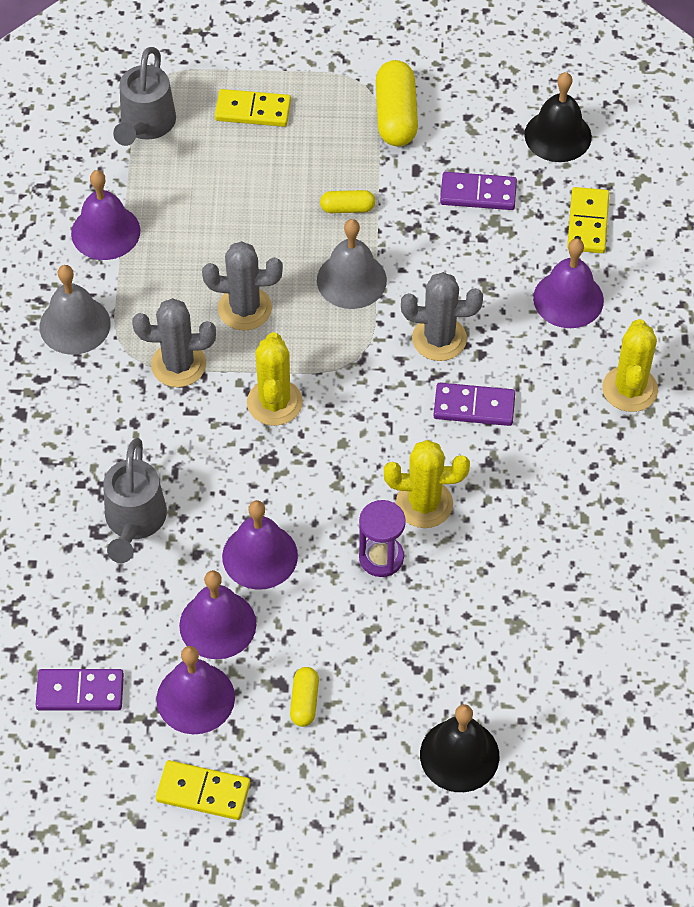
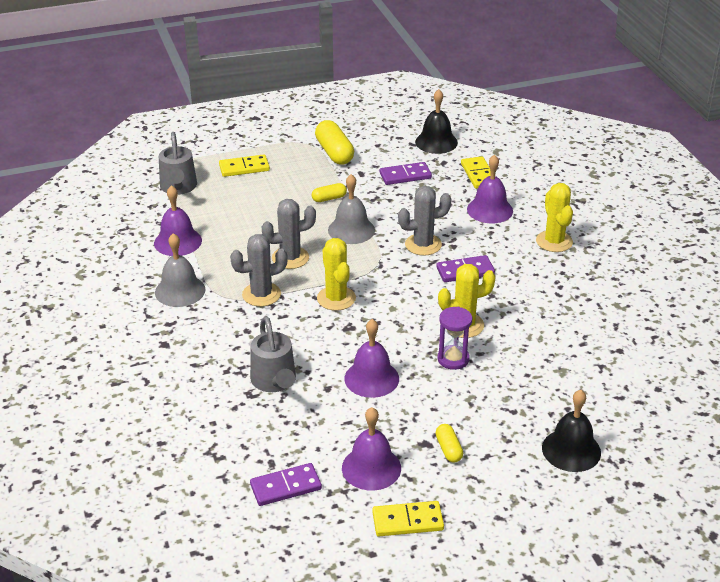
camera: 20 degrees left, 20 degrees down
purple bell [179,570,256,659] -> none

